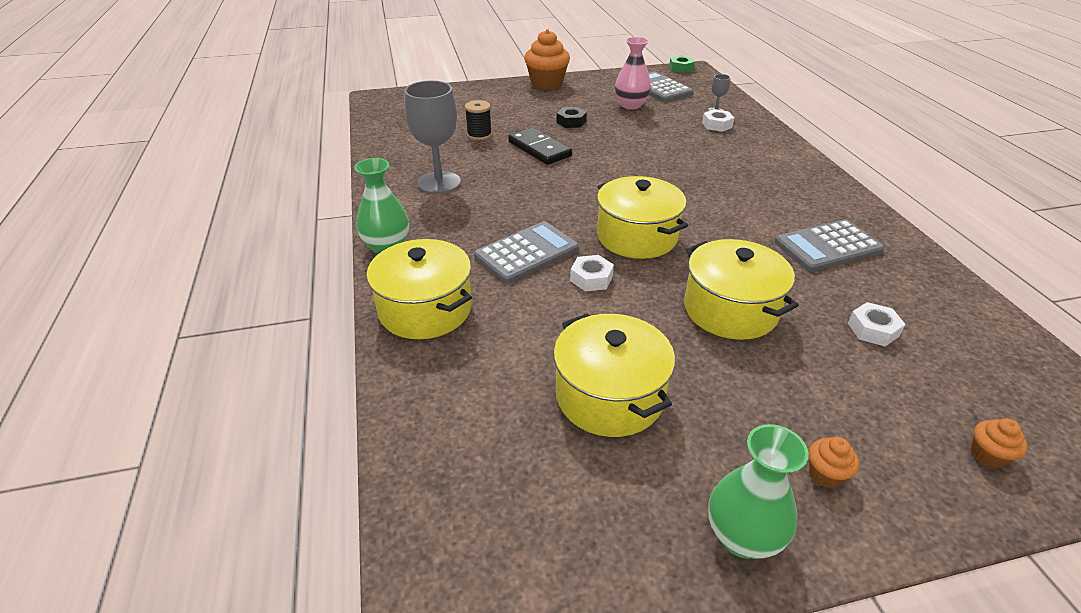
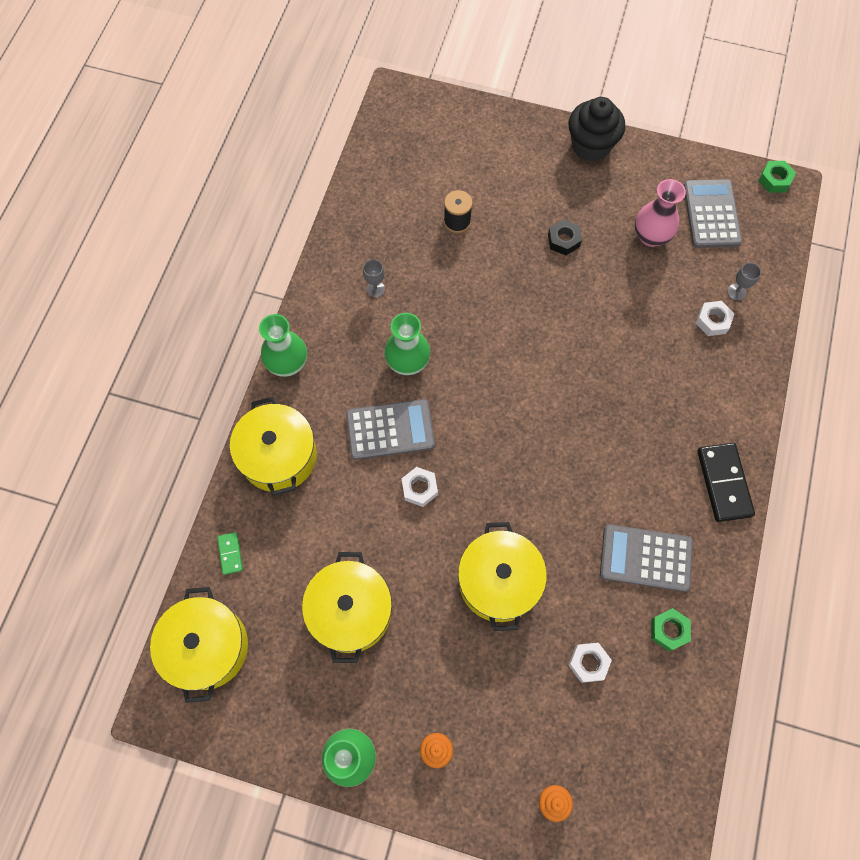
camera: 30 degrees right, 30 degrees up
grey goblet [404,81,461,194] -> grey goblet [363,259,385,298], size x0.43
black domino [508,127,572,165] -> black domino moved to [697,443,755,522]
orange cupcake [524,29,570,90] -> black cupcake [568,97,626,162]
yellow pot [597,176,688,259] -> yellow pot moved to [150,587,248,703]
none -> green domino [217,532,243,575]
none -> green vase [384,313,430,375]
none -> green nut [651,608,691,651]

